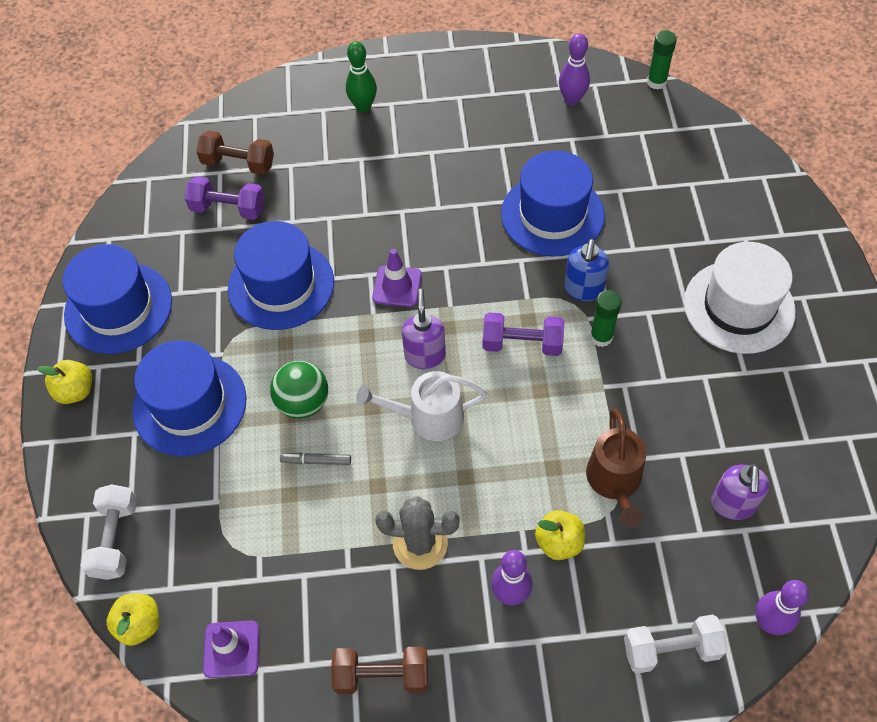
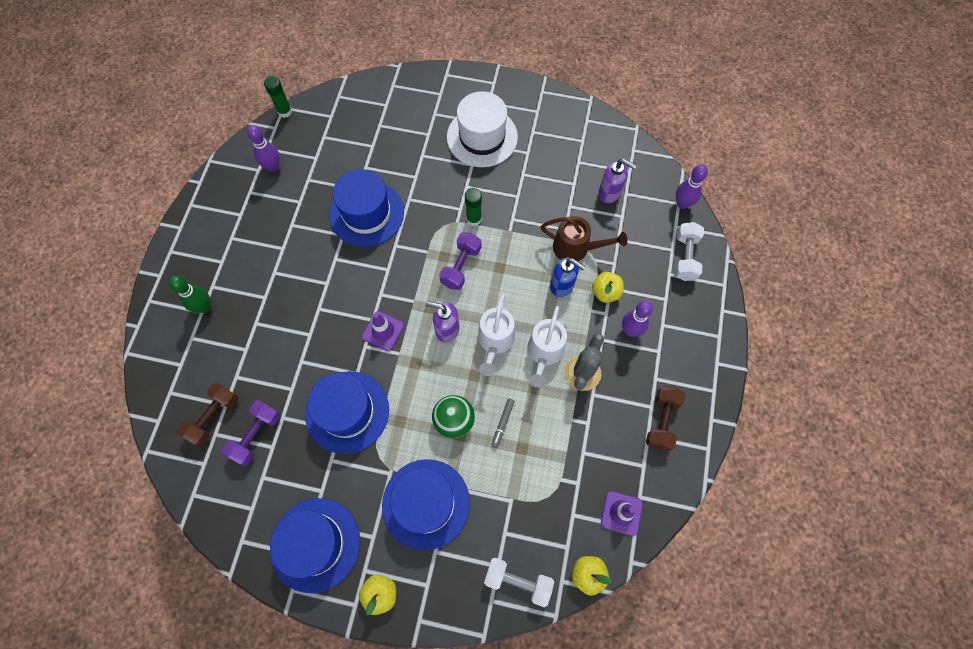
camera: 75 degrees left, 10 degrees up
blue soap dispenser [564,239,609,301] -> blue soap dispenser moved to [550,257,586,297]
none -> white watering can [528,306,567,388]

